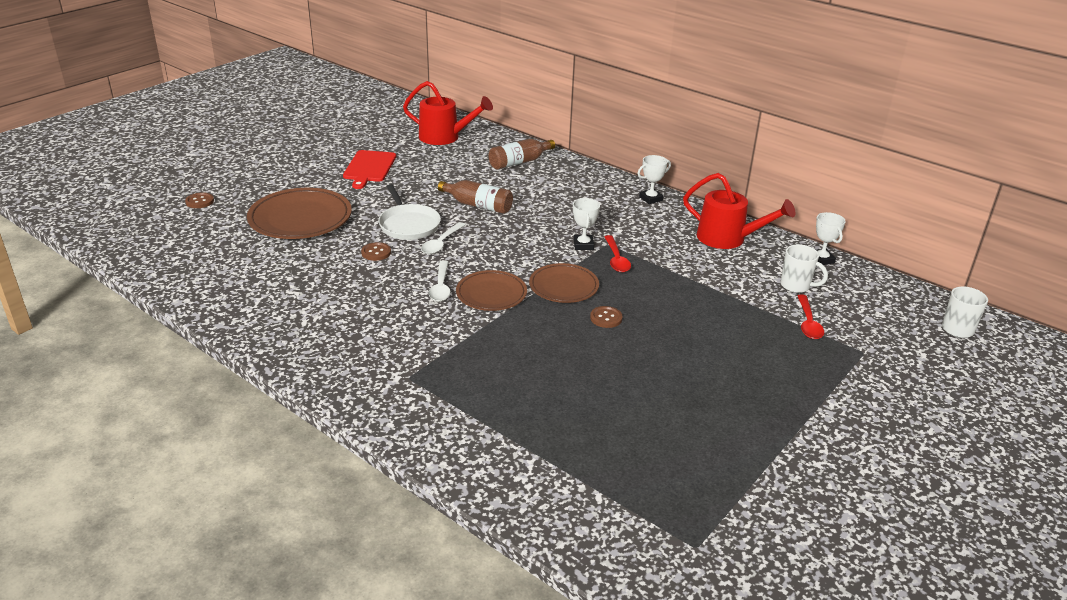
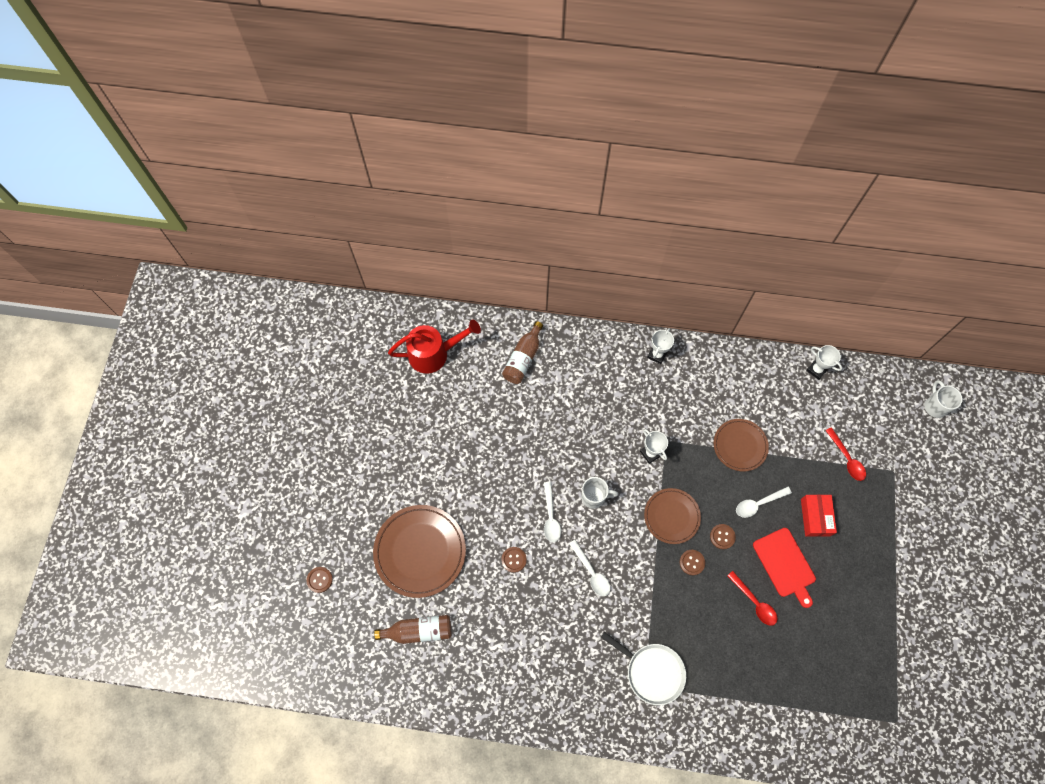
camera: 30 degrees left, 35 degrees up
red cutting board [343,150,396,189] -> red cutting board moved to [753,528,816,608]
white pan [378,184,441,240] -> white pan moved to [601,632,686,705]
brown bottle [438,180,513,214] -> brown bottle moved to [374,615,451,644]
brown plate [456,270,527,311] -> brown plate moved to [714,419,769,472]
red spoon [605,235,631,272] -> red spoon moved to [727,571,777,626]
red watering can [683,173,795,249] -> none
white mug [781,244,828,293] -> white mug moved to [581,477,618,509]
none -> brown button [680,550,705,575]
none -> white spoon [736,487,792,518]
none -> red box [801,494,837,537]

